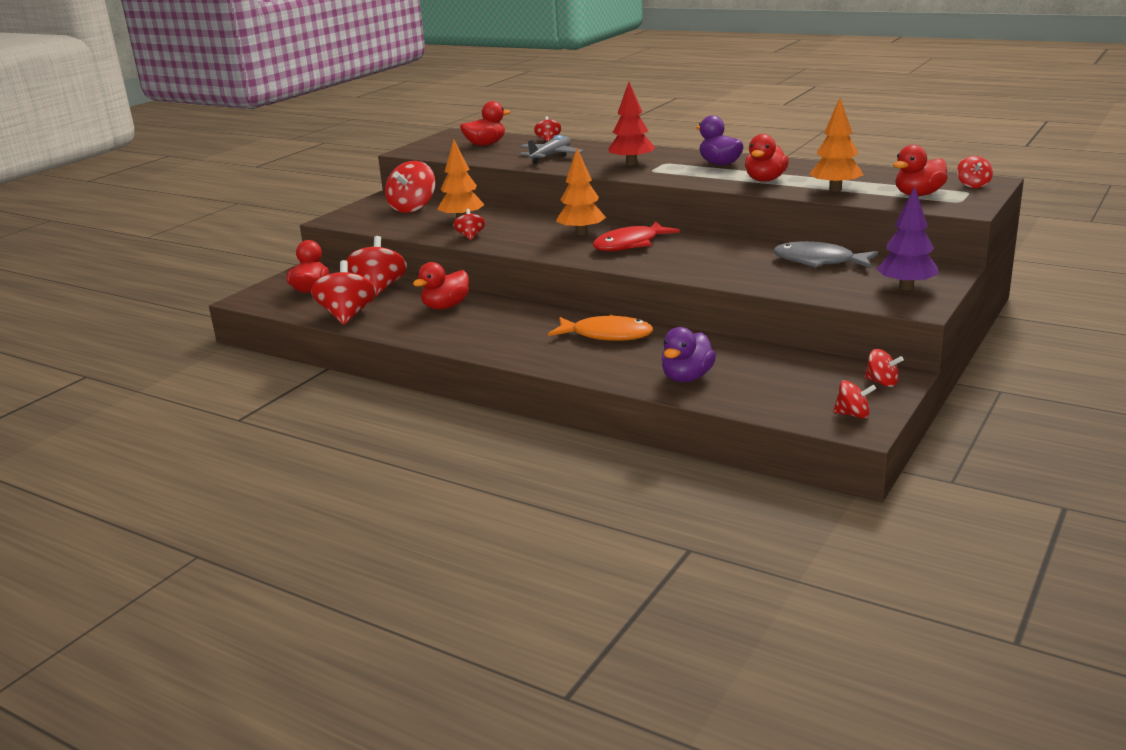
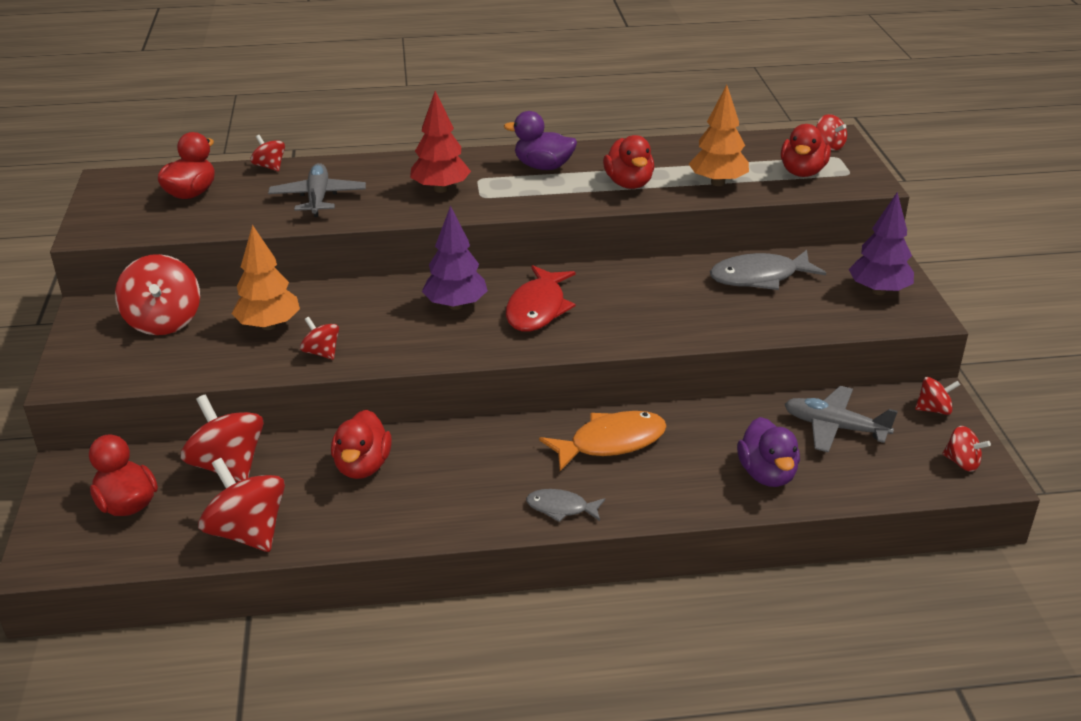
camera: 40 degrees left, 10 degrees up
orange tree [556,148,606,235] -> purple tree [422,206,488,310]
red spinning top [833,380,876,419] -> red spinning top turned 60 degrees clockwise [942,426,991,472]
none -> grey fish [526,489,605,522]
none -> grey plane [785,386,898,453]

